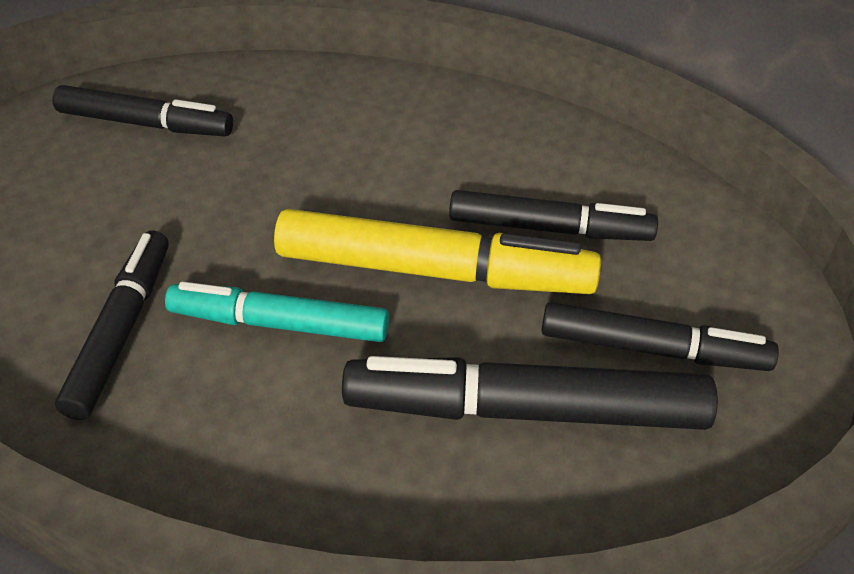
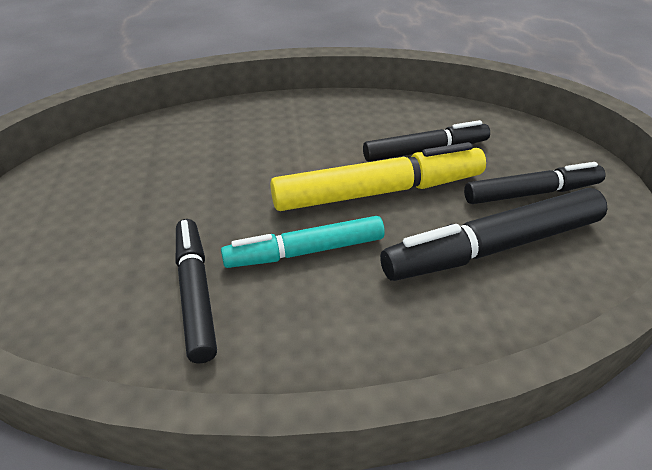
camera: 25 degrees left, 5 degrees down
black marker [53,85,233,136] -> none

